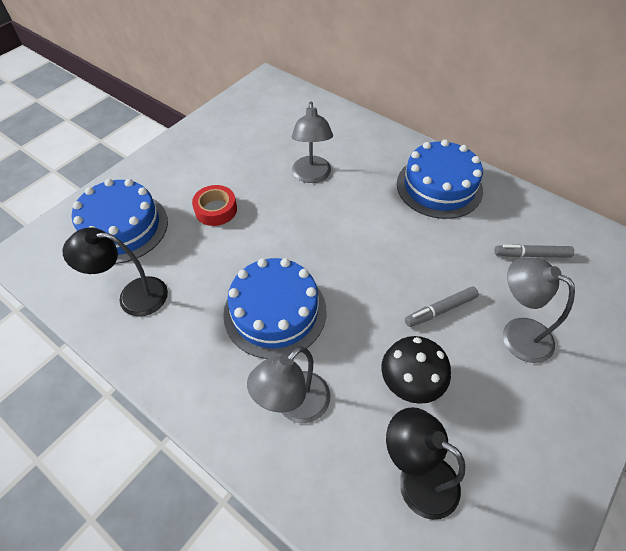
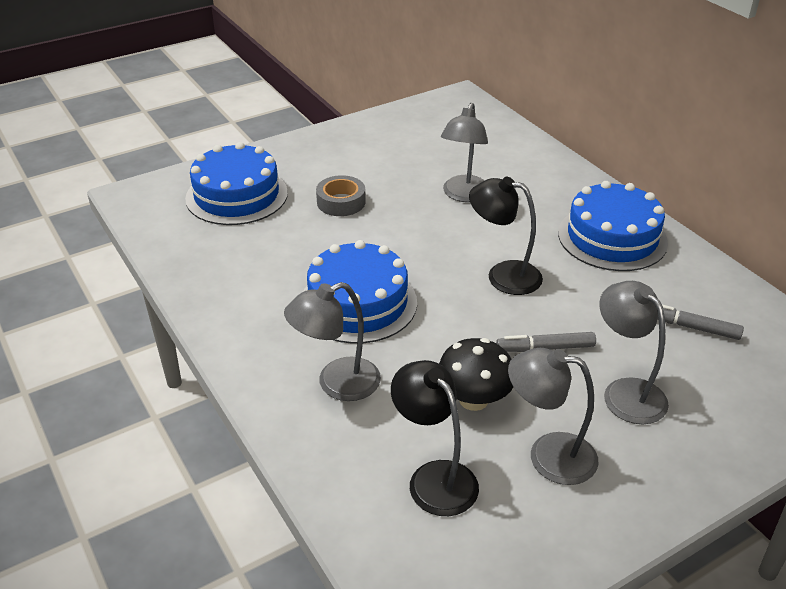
camera: 20 degrees right, 15 degrees down
black lamp [63,228,168,317] -> black lamp moved to [469,177,543,295]
red tape [192,185,237,226] -> grey tape [316,175,366,216]
none -> grey lamp [508,348,599,485]

